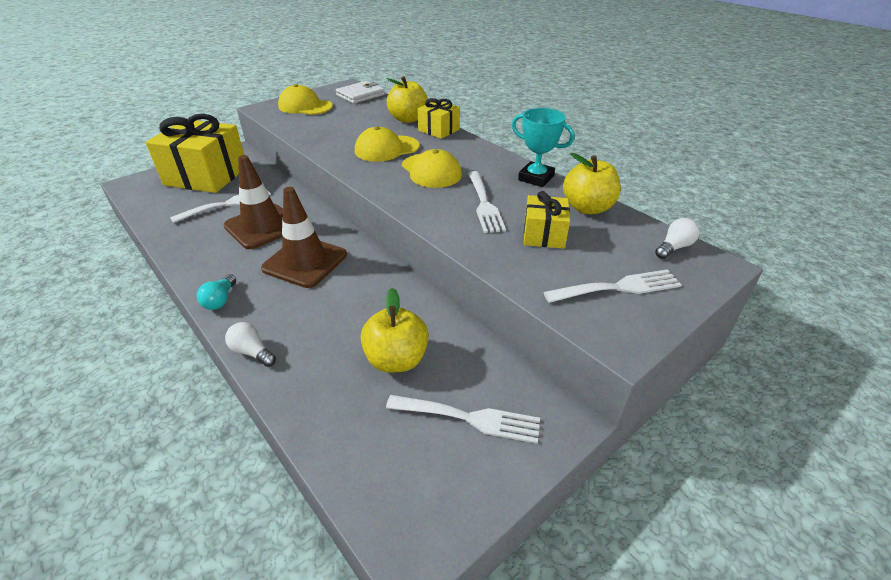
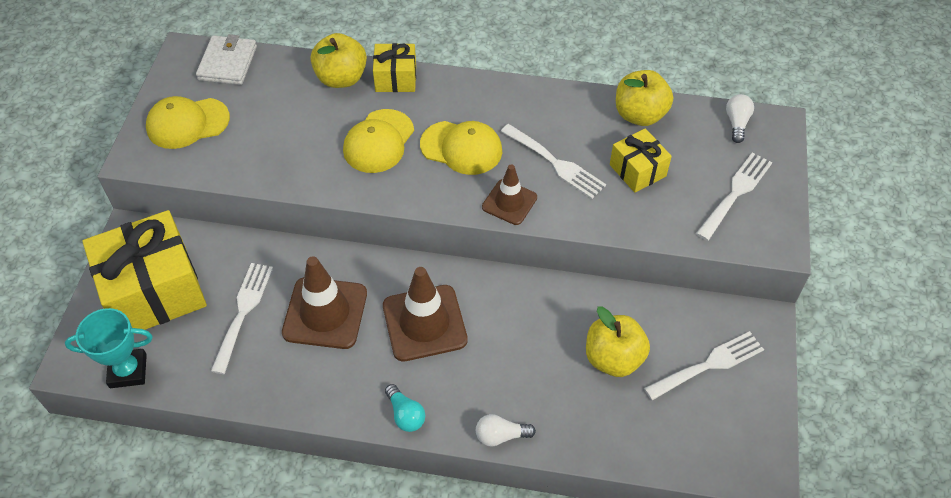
camera: 40 degrees left, 15 degrees up
turquoise trophy [512,108,574,187] -> turquoise trophy moved to [65,308,153,388]
none -> brown traffic cone [482,164,537,225]

